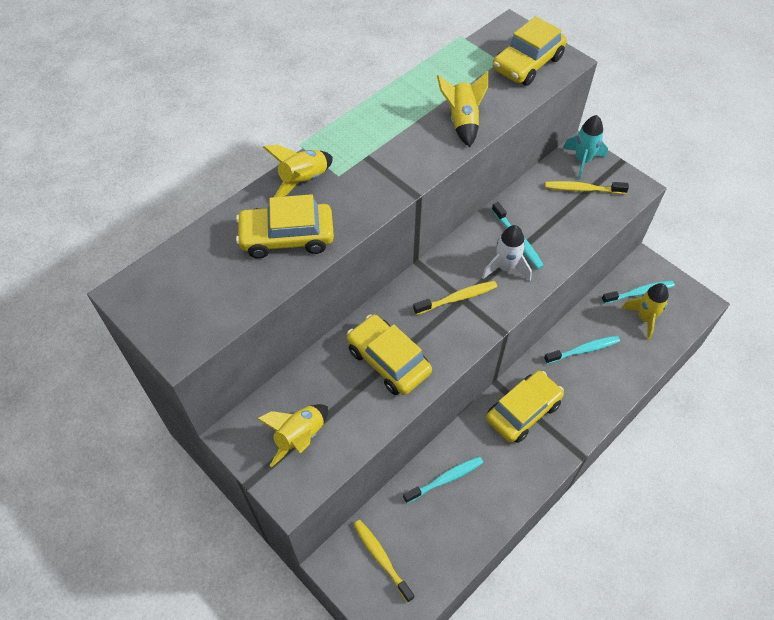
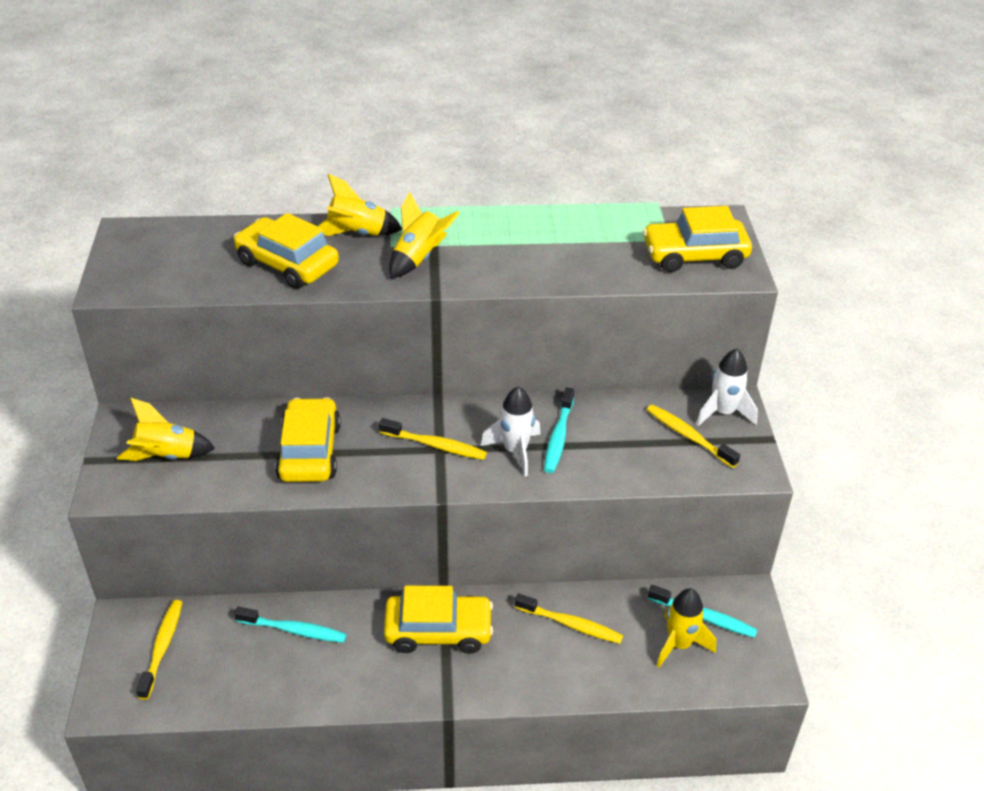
camera: 40 degrees right, 15 degrees down
yellow rocket [437,71,488,147] -> yellow rocket moved to [389,192,460,278]
turquoise toothbrush [544,336,620,364] -> yellow toothbrush [515,593,623,644]
turquoise rocket [563,115,608,179] -> white rocket [696,349,758,426]

